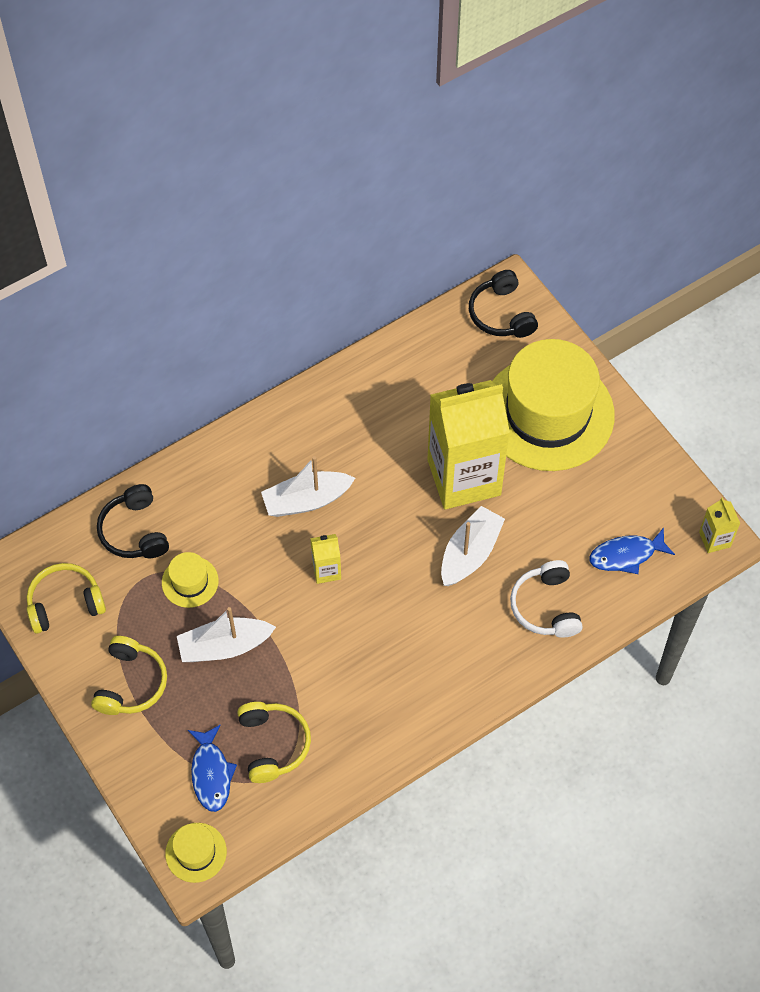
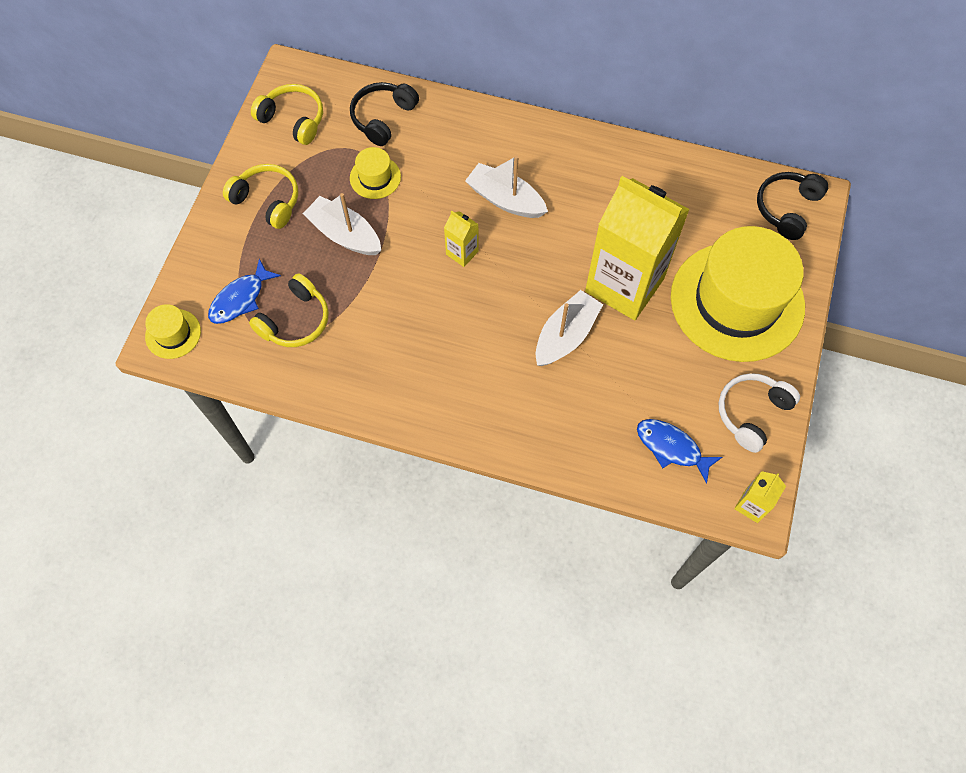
camera: 50 degrees right, 5 degrees up
yellow headphones [91,636,167,715] -> yellow headphones turned 120 degrees counterclockwise [223,164,298,229]
white boat [441,506,505,586] -> white boat turned 45 degrees counterclockwise [536,290,603,366]
white headphones [510,560,583,638] -> white headphones moved to [719,373,800,453]

